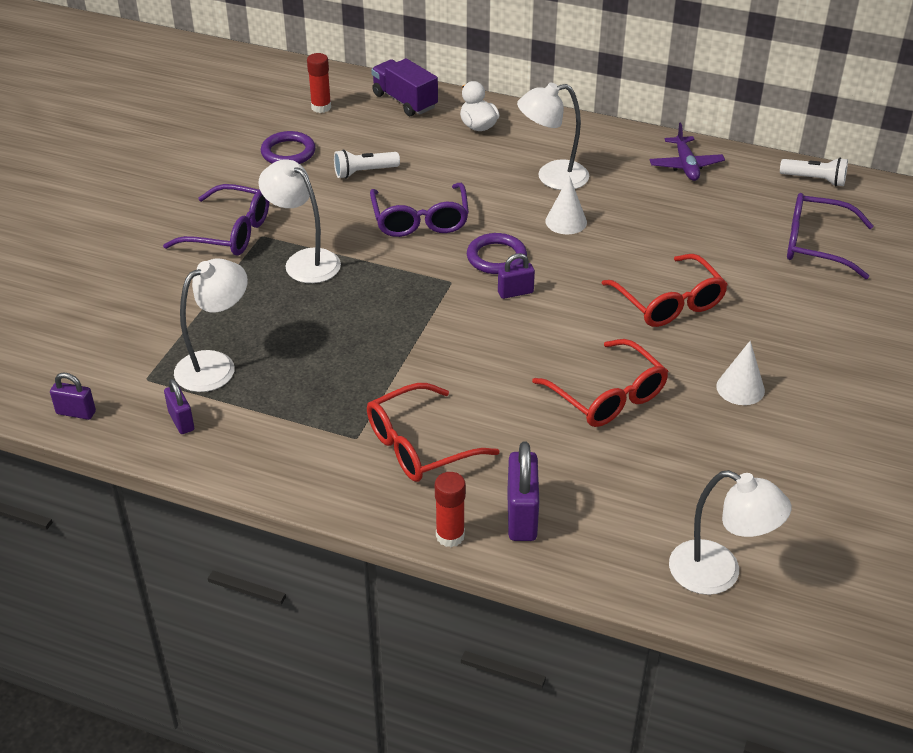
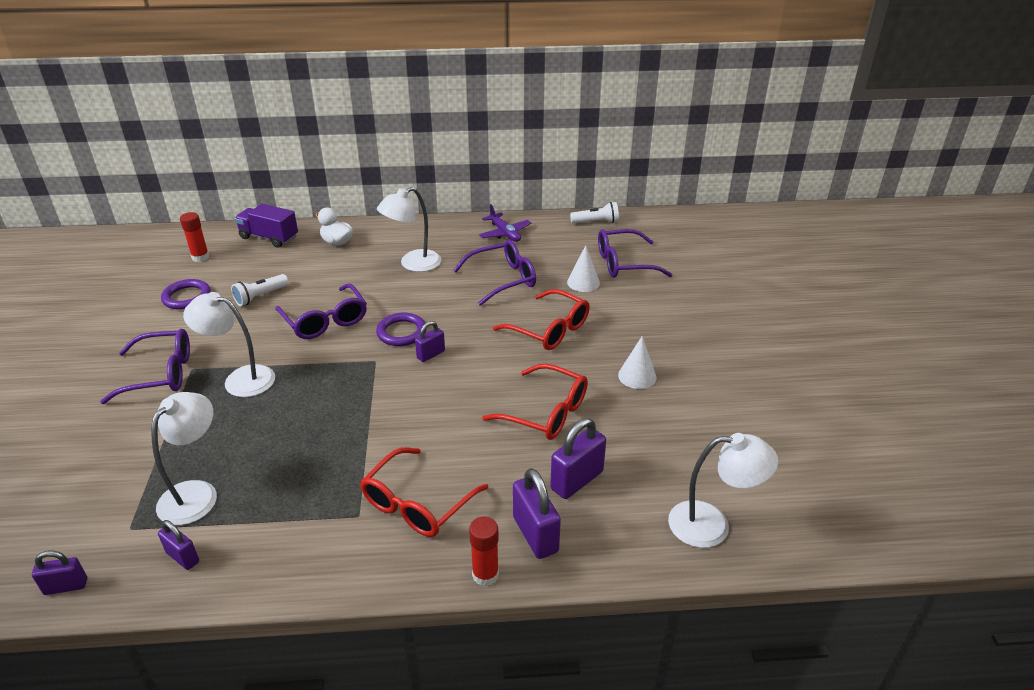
camera: 25 degrees left, 5 degrees down
white cone [546,175,587,234] -> white cone moved to [567,245,600,292]
none -> purple glasses [453,240,536,306]
none -> purple padlock [550,418,606,499]

